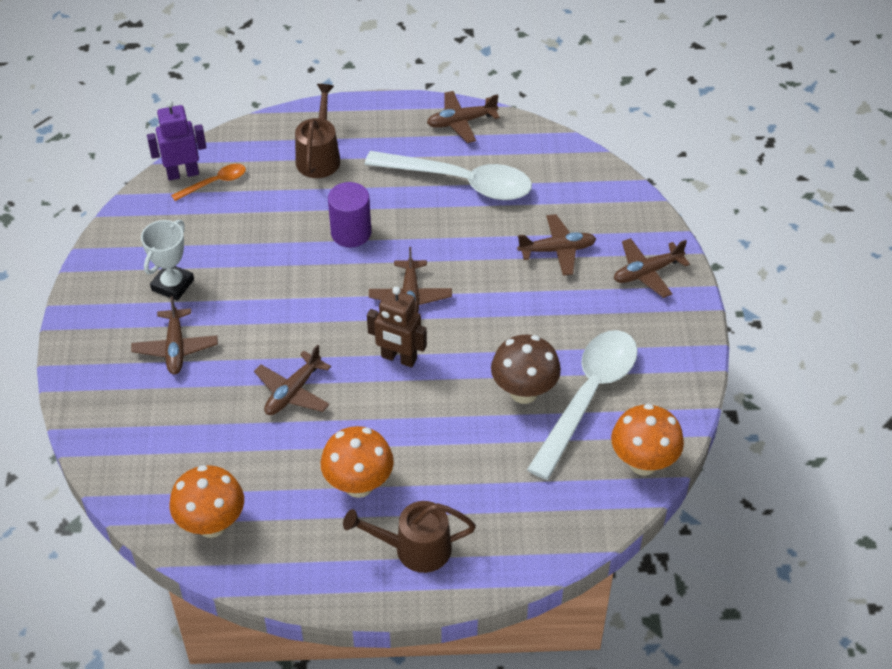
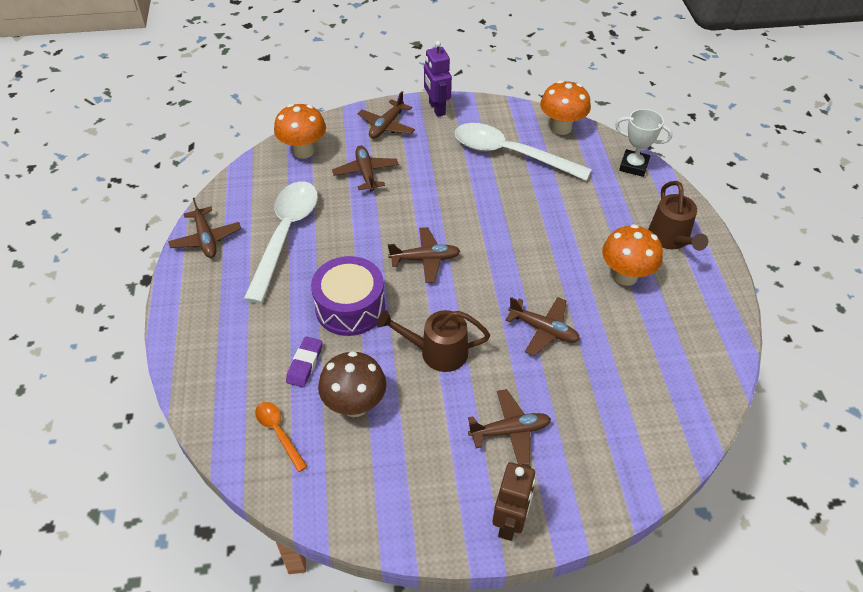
camera: 95 degrees left, 0 degrees up
white trophy [141,219,194,301] -> white trophy moved to [615,109,672,177]
purple robot [147,100,206,180] -> purple robot moved to [424,41,452,117]
orange mushroom [169,465,244,538] -> orange mushroom moved to [274,104,326,159]
brown watering can [295,84,340,178] -> brown watering can moved to [377,310,490,372]
purple cylinder [328,182,371,248] -> purple drum [311,256,385,336]
brown robot [367,286,427,367] -> brown robot moved to [492,462,536,541]
brown mushroom [491,335,561,404] -> brown mushroom moved to [318,351,386,417]
brown plane [614,238,690,298] -> brown plane turned 60 degrees clockwise [357,91,415,139]
none -> purple eraser [286,337,323,387]

